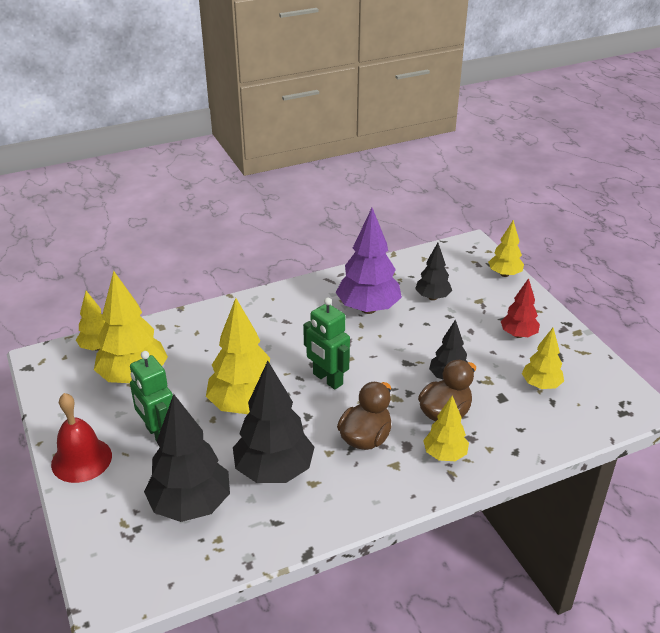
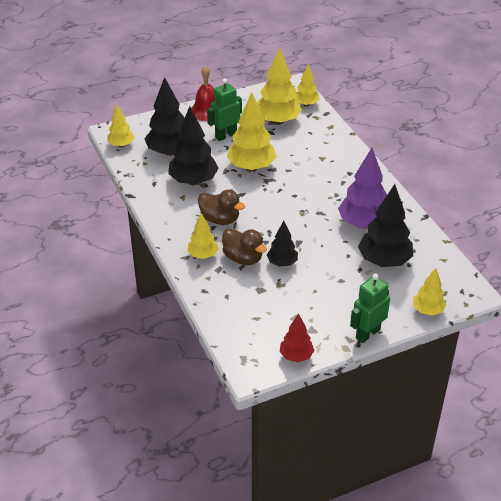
camera: 90 degrees right, 5 degrees up
green robot [303,298,350,390] -> green robot moved to [350,274,390,343]
black tree [415,243,452,300] -> black tree [358,184,413,267], size x1.75
red tree [501,278,540,338] -> red tree moved to [280,313,315,362]
yellow tree [522,328,564,389] -> yellow tree moved to [107,104,135,147]

